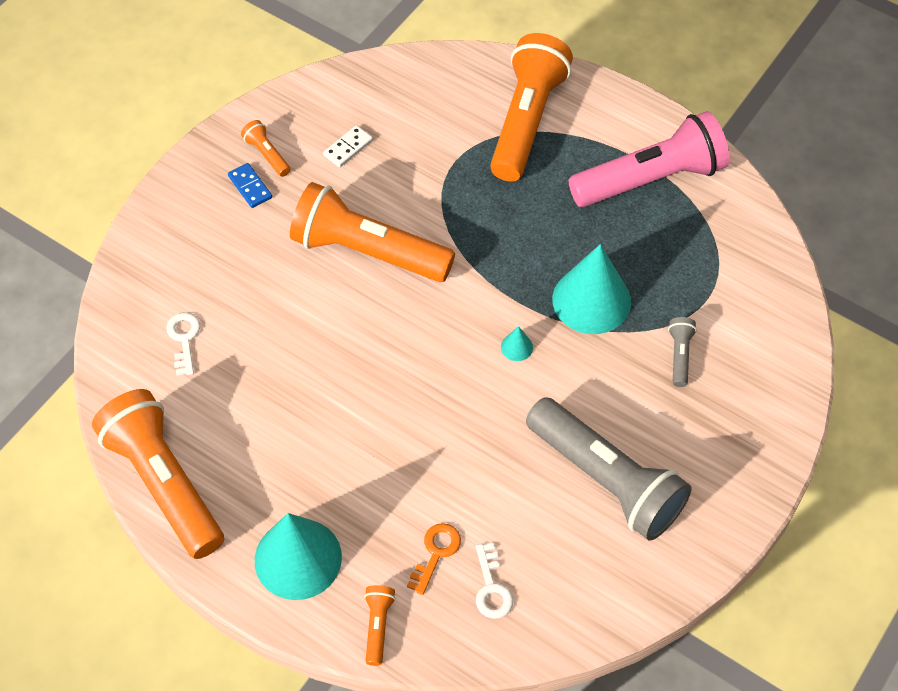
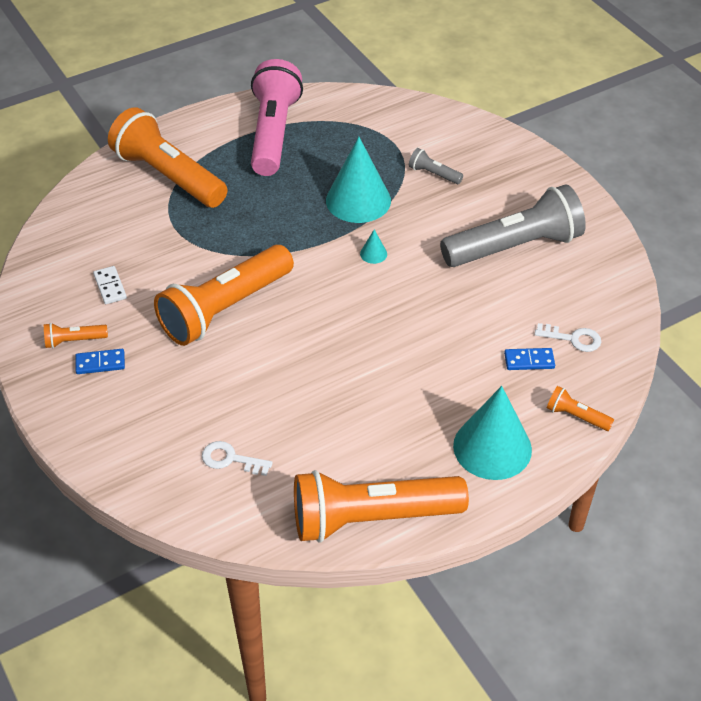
camera: 65 degrees left, 10 degrees down
orange key [407,523,461,595] -> blue domino [504,348,555,370]

